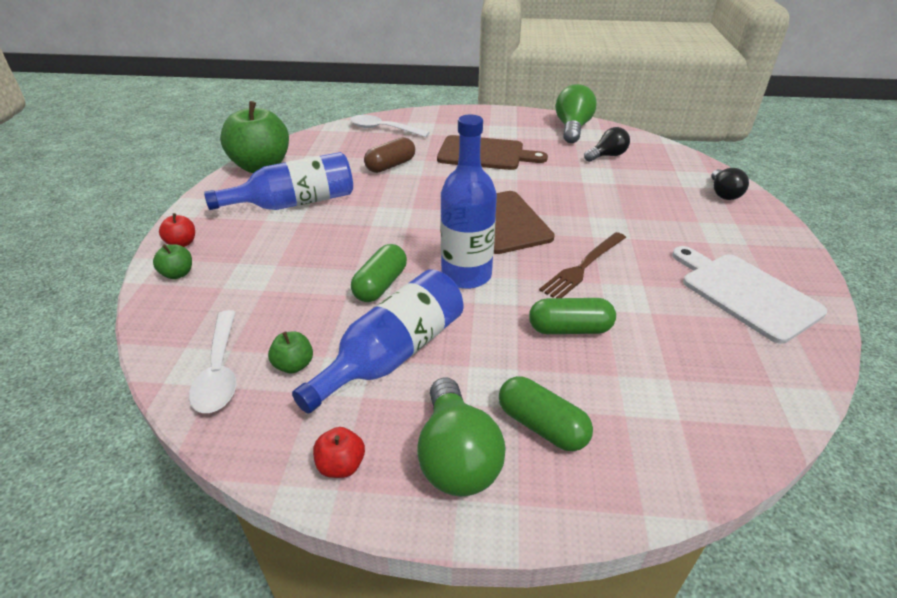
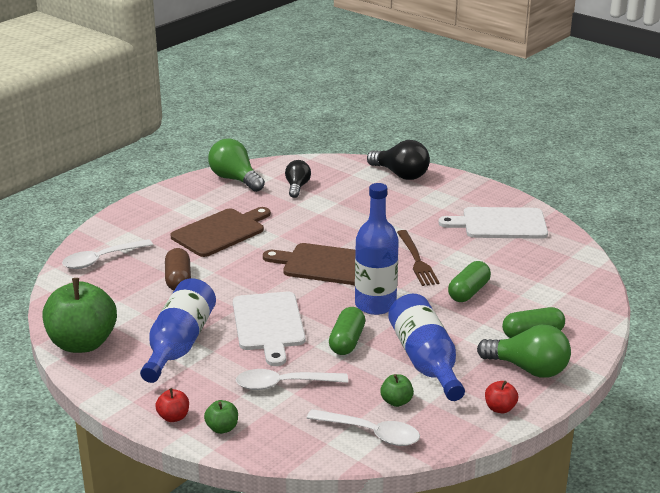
camera: 55 degrees left, 10 degrees down
green capsule [351,244,407,302] -> green capsule turned 45 degrees clockwise [329,307,365,355]
black light bulb [712,168,749,200] -> black light bulb [367,140,430,180], size x1.55
none -> white cutting board [233,292,305,366]
none -> white spoon [236,369,348,390]

